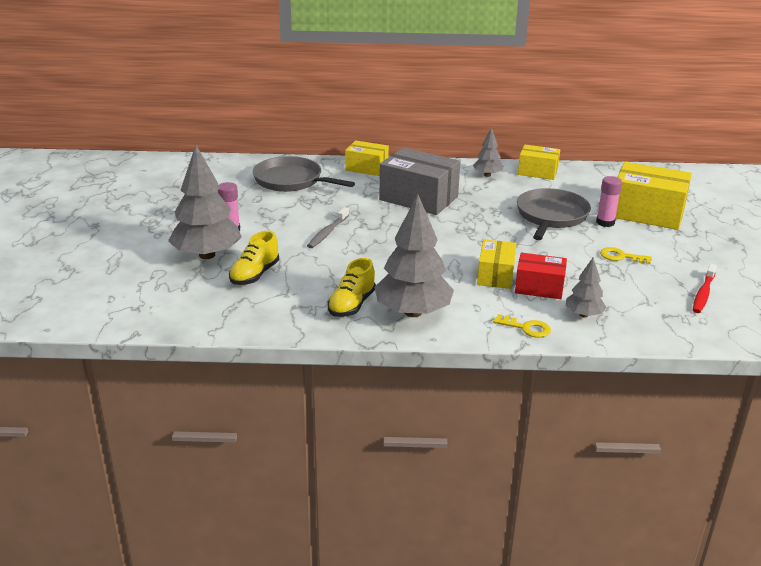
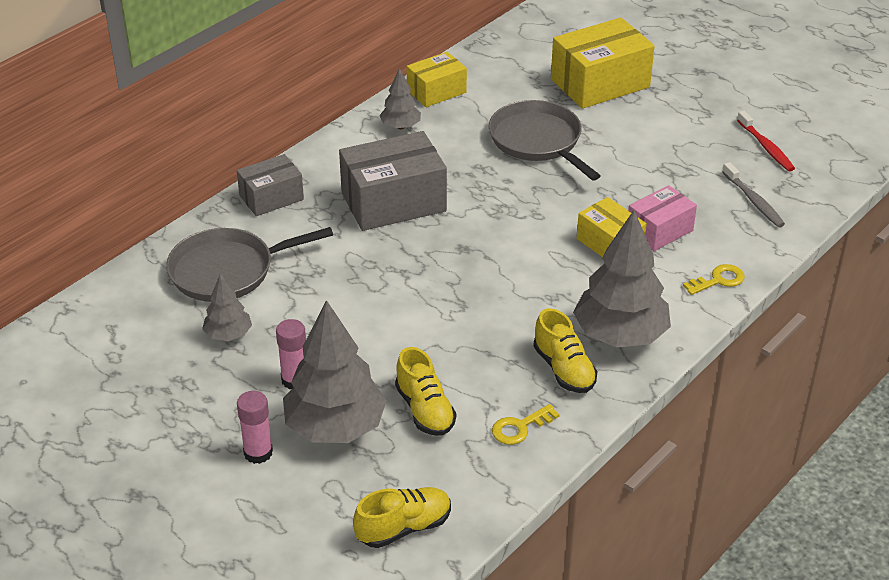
camera: 50 degrees left, 10 degrees up
grey toothbrush [307,207,349,248] -> grey toothbrush moved to [722,162,785,227]
yellow box [345,140,389,176] -> grey box [237,154,304,216]
red box [515,253,567,299] -> pink box [628,185,697,251]
grey tree [566,257,607,317] -> grey tree moved to [202,273,252,341]
pink glue stick [596,176,622,227] -> pink glue stick moved to [237,391,273,464]
yellow key [600,247,652,264] -> yellow key moved to [492,404,560,445]
none -> yellow shoe [353,487,451,548]

